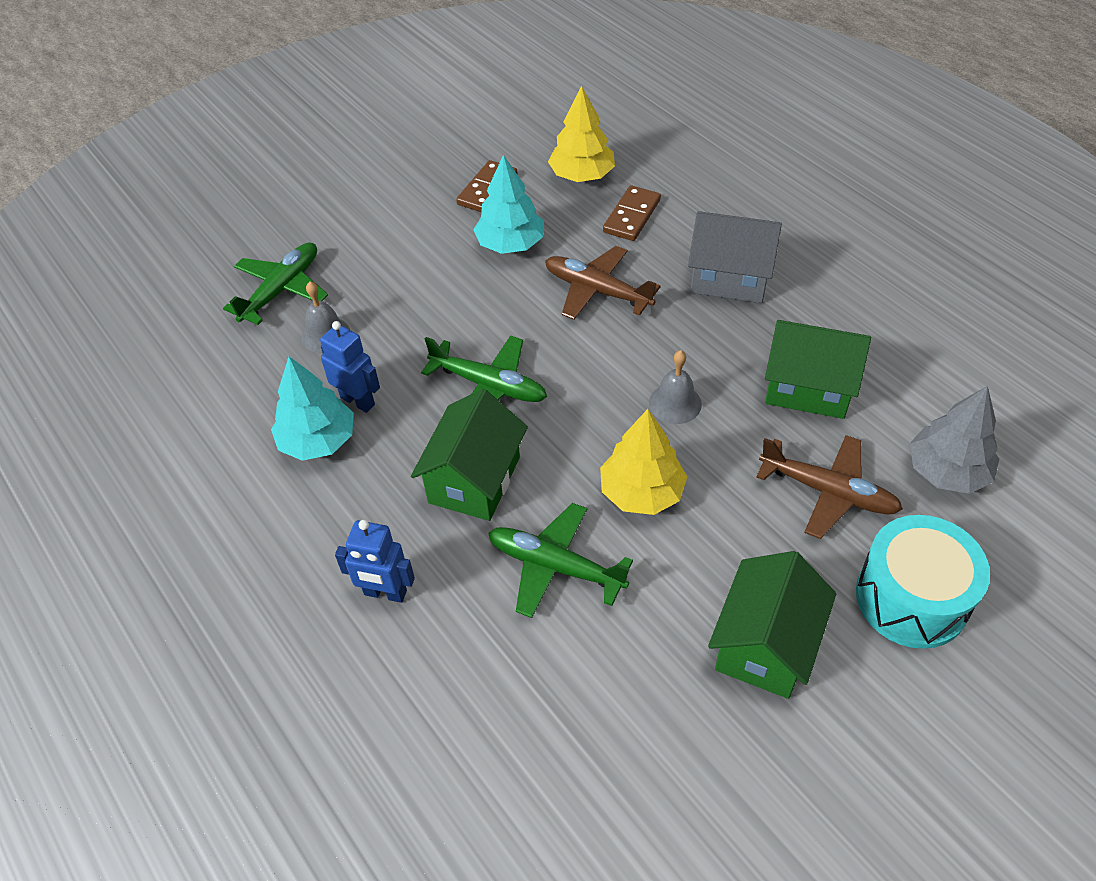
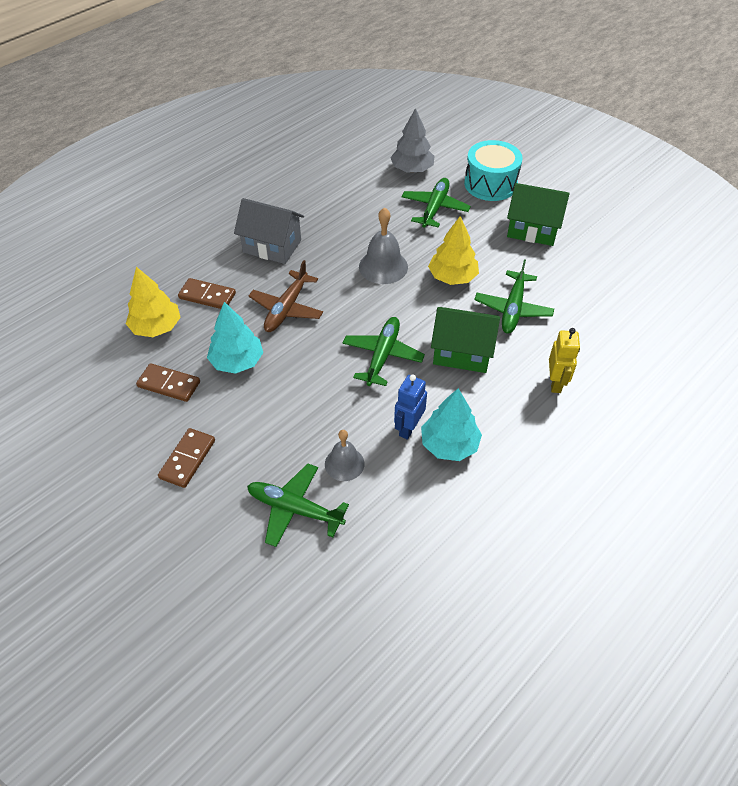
camera: 100 degrees left, 0 degrees up
blue robot [335,520,415,603] -> yellow robot [549,328,580,393]
grey bell [649,350,702,424] -> grey bell [359,207,408,284], size x1.52
grey house [688,211,782,303] -> grey house turned 75 degrees counterclockwise [234,198,304,264]
brown plane [756,435,903,539] -> green plane [401,178,471,228]
green house [765,320,871,419] -> none
none -> brown domino [158,428,215,488]

